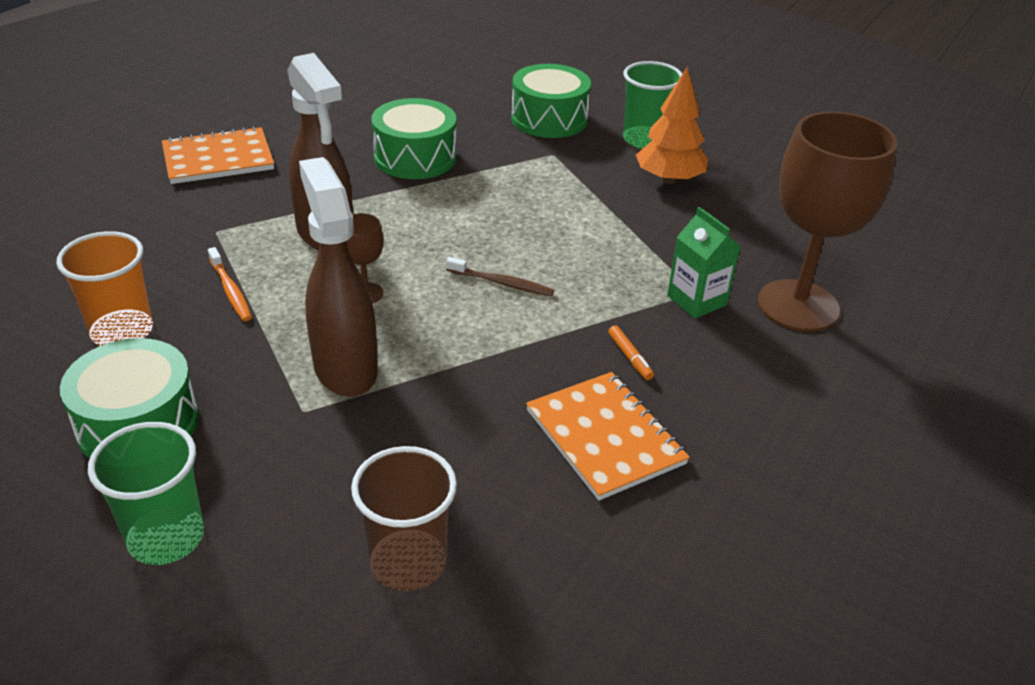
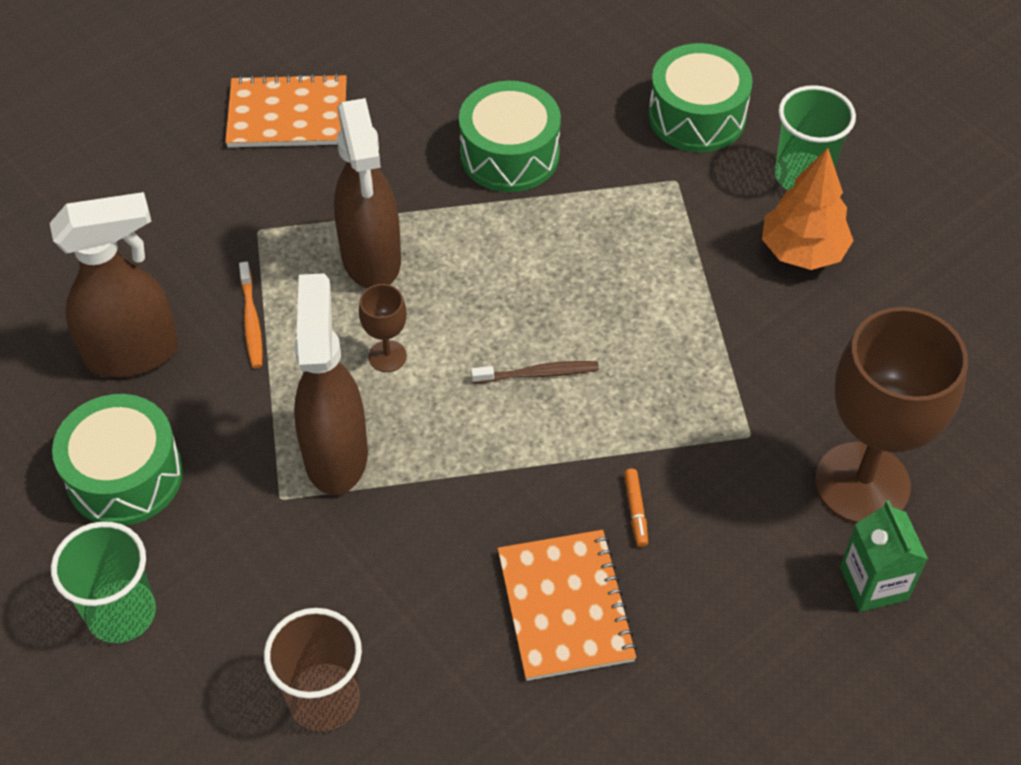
camera: 20 degrees right, 15 degrees up
orange cup [56,231,153,346] -> brown spray bottle [50,192,178,377]
brown toothbrush [446,257,554,296] -> brown toothbrush turned 45 degrees counterclockwise [471,361,599,383]
green carton [667,207,740,318] -> green carton moved to [840,500,928,612]

